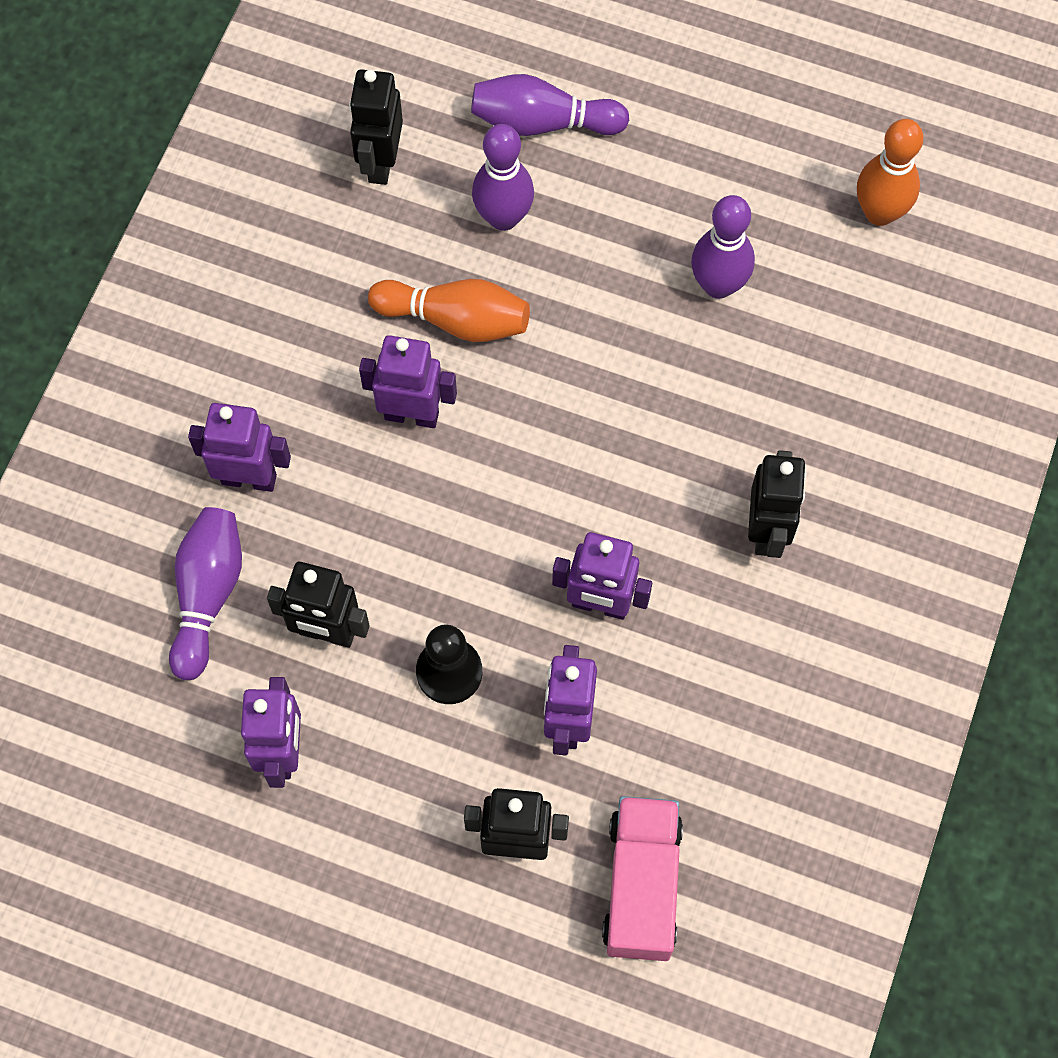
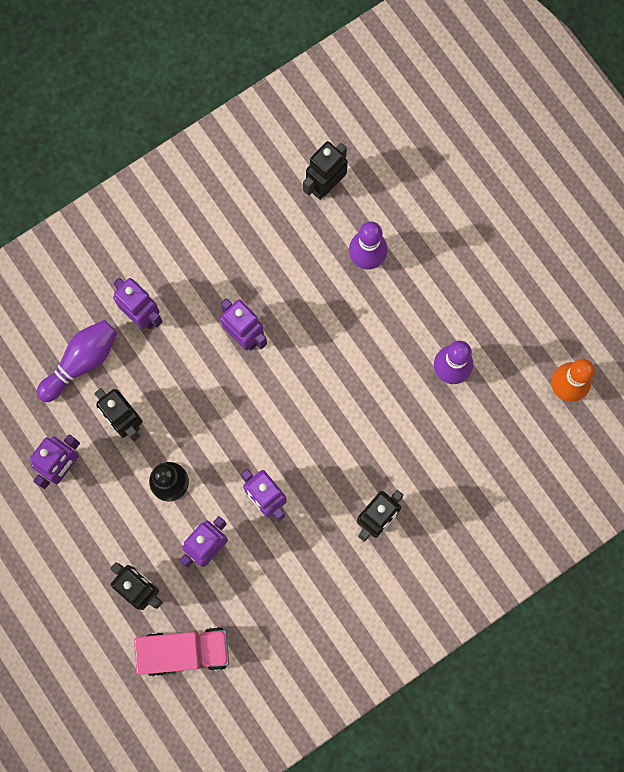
camera: 35 degrees right, 10 degrees up
orange bowling pin [368,279,530,342] -> none
purple bowling pin [471,74,629,136] -> none
pink truck [602,796,683,961] -> pink truck turned 45 degrees clockwise [134,627,229,676]

